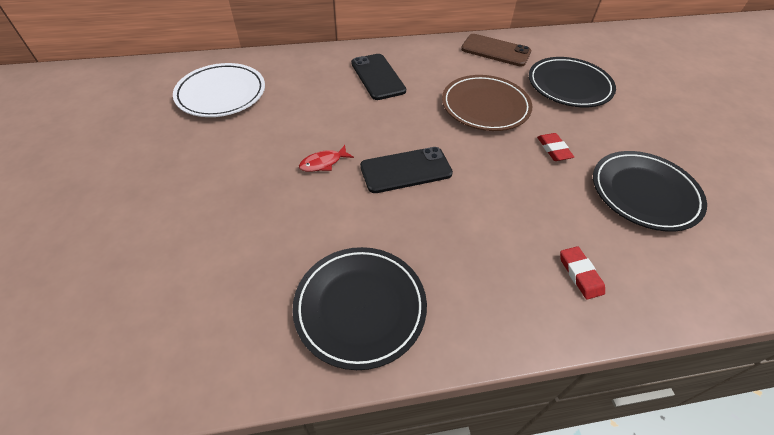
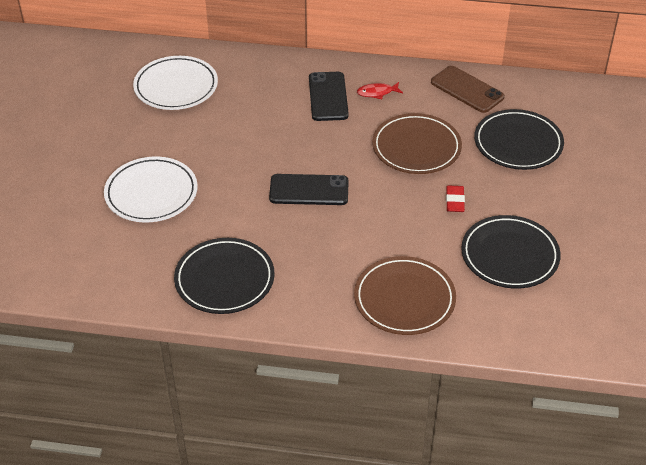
camera: 20 degrees right, 5 degrees down
red fish [299,145,354,172] -> red fish moved to [357,82,403,99]
red eraser [560,246,605,300] -> brown plate [354,256,456,335]
none -> white plate [104,156,198,223]

